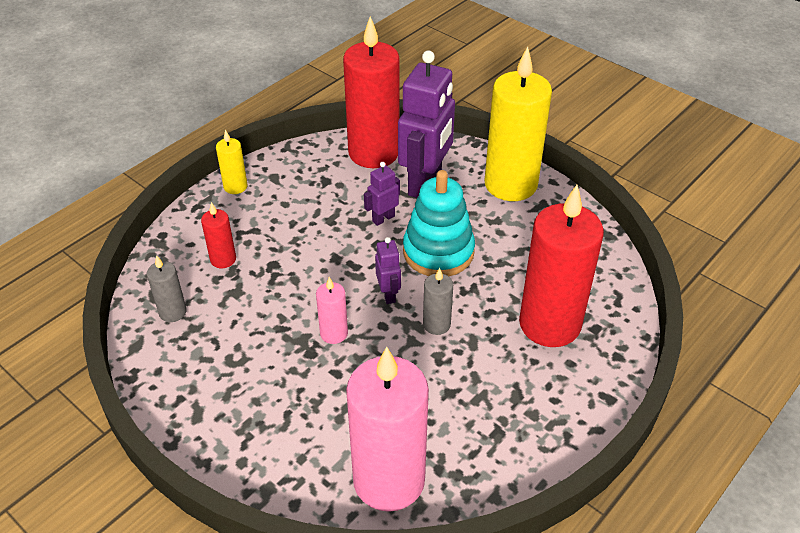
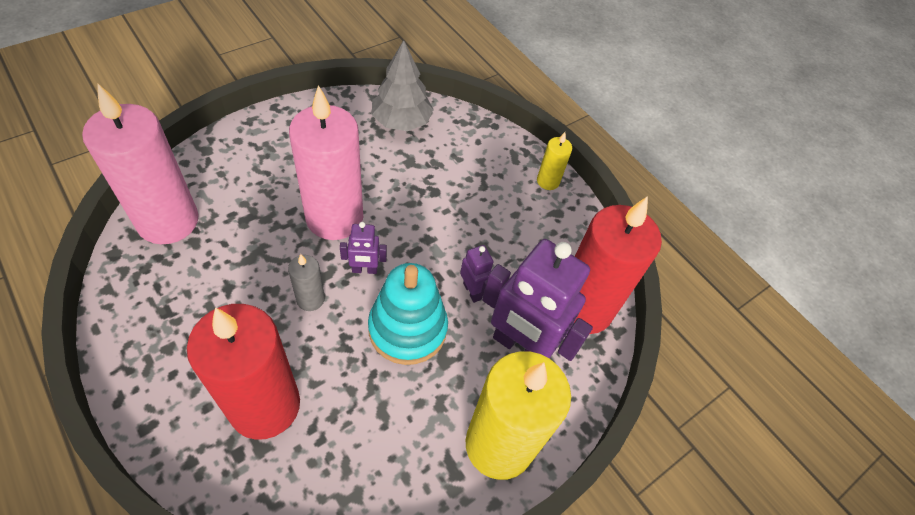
camera: 95 degrees right, 10 degrees up
grey candle [147,255,186,322] -> grey tree [372,40,434,131]
red candle [201,202,236,268] -> none
pink candle [316,277,348,344] -> pink candle [289,85,363,240], size x2.23

